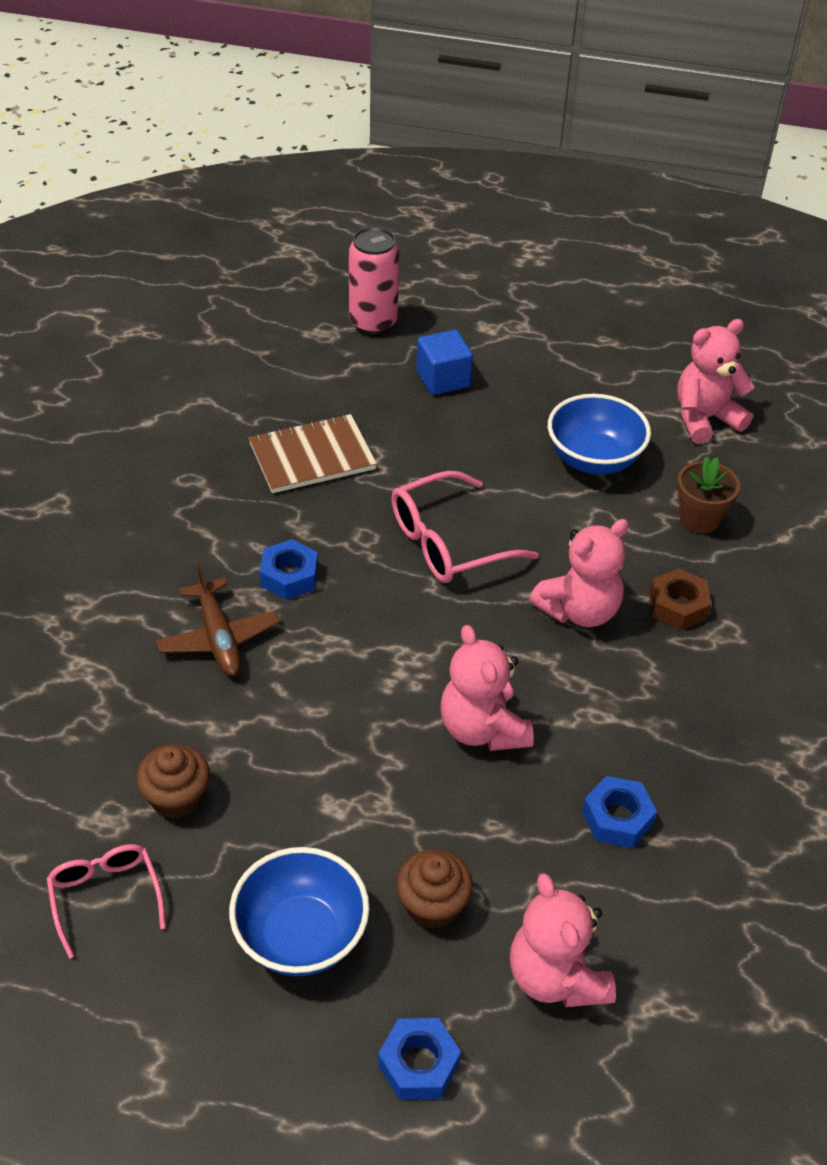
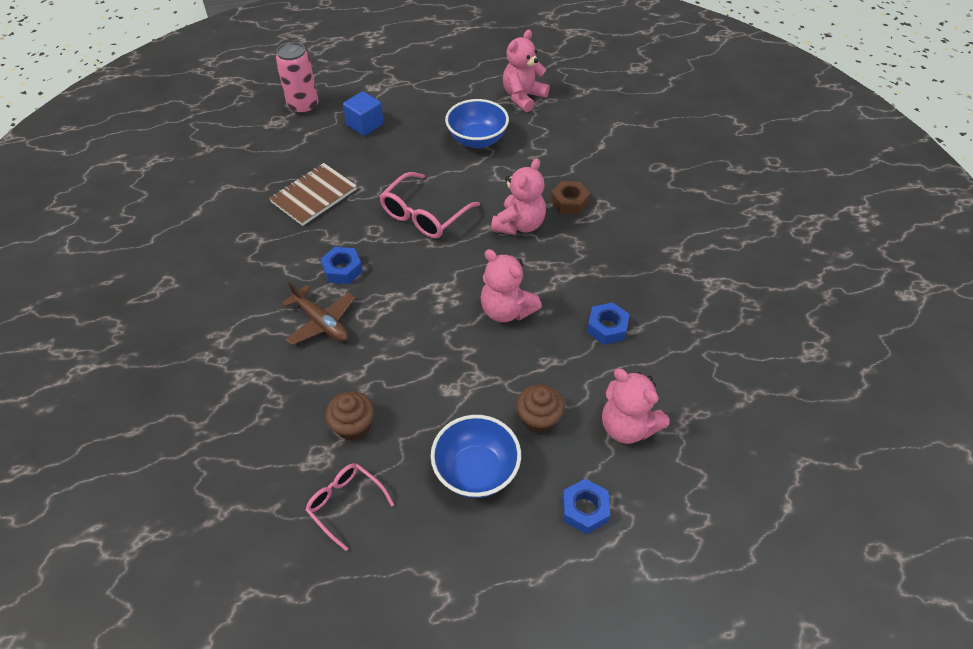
camera: 25 degrees left, 5 degrees up
brown flower pot [677,456,740,533] -> none

